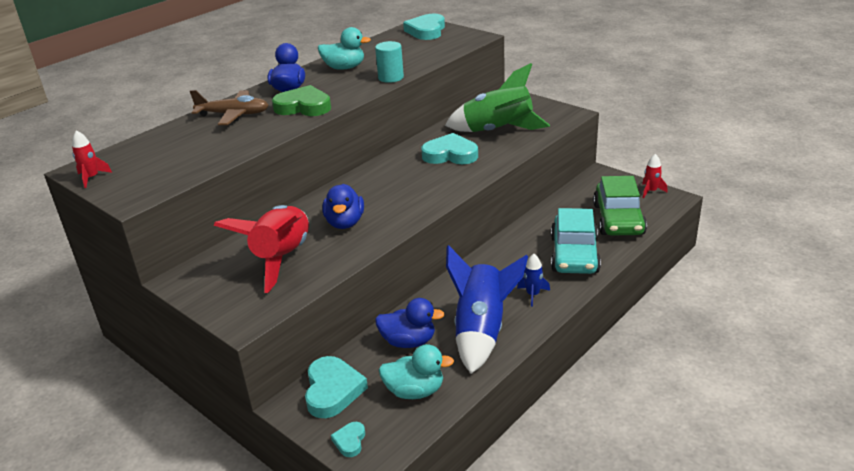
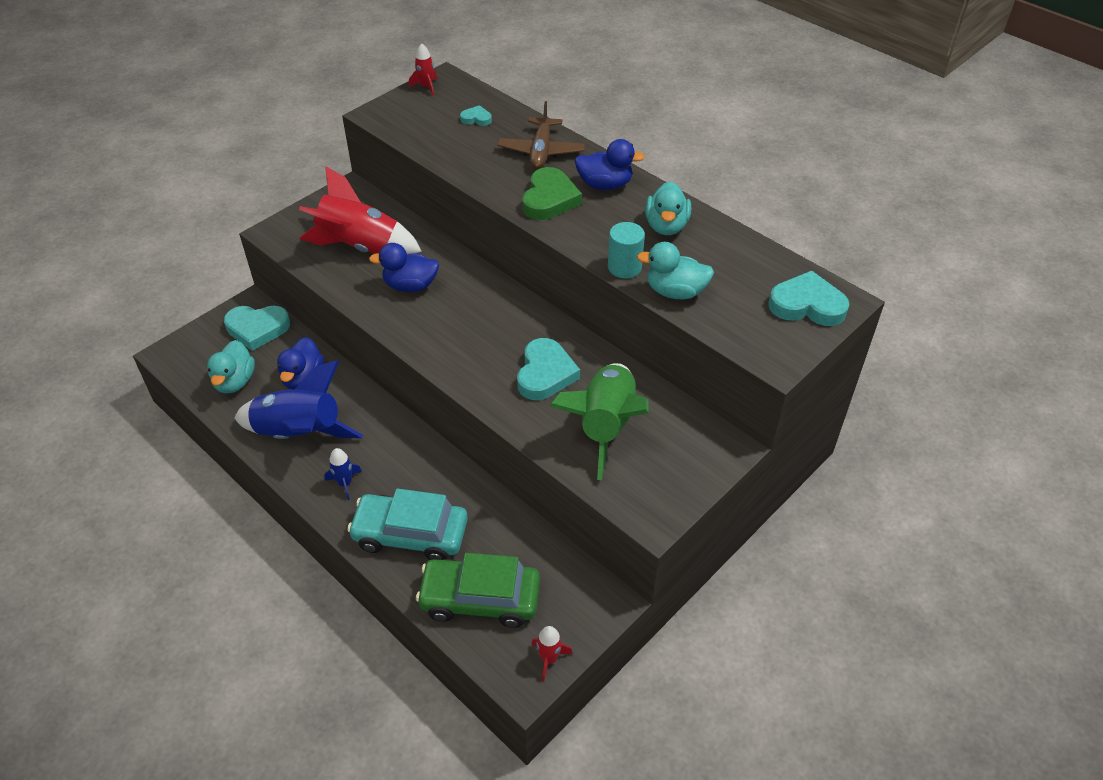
camera: 90 degrees right, 15 degrees up
turquoise heart [331,422,365,457] -> turquoise heart moved to [460,105,492,126]
none -> turquoise duck [637,242,714,300]

